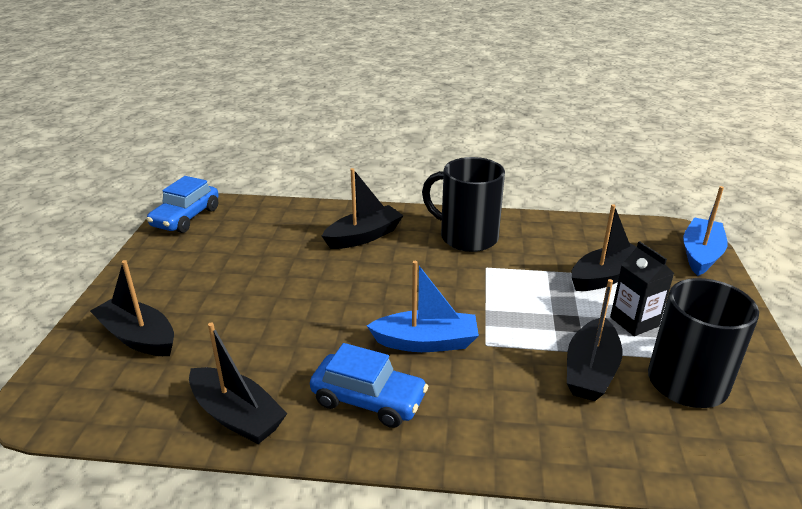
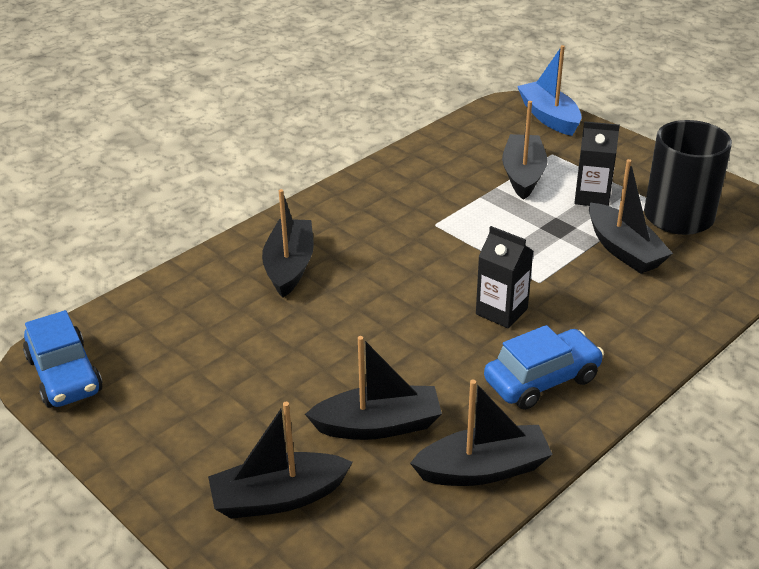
camera: 50 degrees left, 5 degrees up
blue boat [367,261,479,352] -> black carton [476,226,533,328]
black mug [422,157,505,252] -> none
none -> black boat [305,336,442,440]

